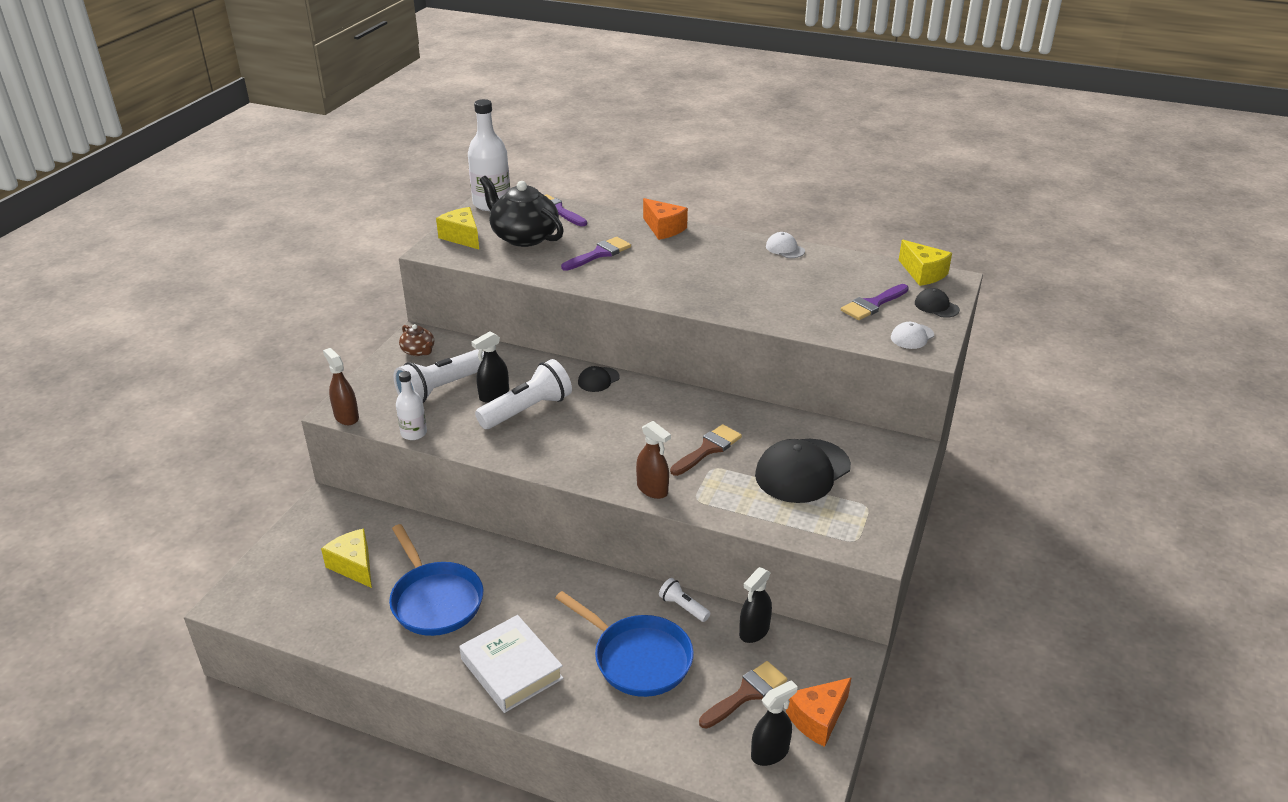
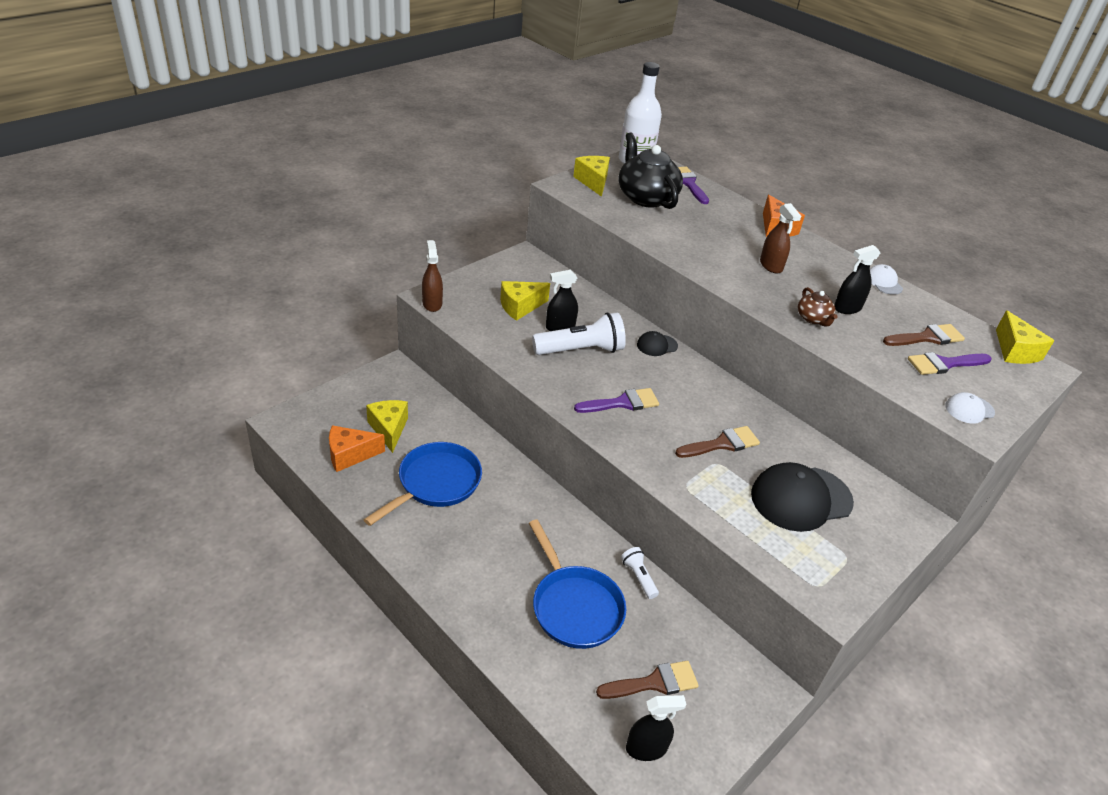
camera: 20 degrees right, 5 degrees up
blue pan [389,524,483,636] -> blue pan turned 135 degrees counterclockwise [364,442,482,526]
white flashlight [394,349,484,403] -> yellow cheese [500,281,550,321]
white bottle [396,371,427,440] -> none
brown teapot [399,324,434,356] -> brown teapot moved to [798,287,838,327]
white book [459,615,563,713] -> none
purple brush [561,237,631,271] -> purple brush moved to [574,388,659,413]
brown spray bottle [636,421,671,499] -> brown spray bottle moved to [760,203,801,274]
black spray bottle [739,567,772,643] -> black spray bottle moved to [834,245,880,314]
orange cheese [786,677,852,747] -> orange cheese moved to [329,425,385,472]
black cap [915,288,960,318] -> none
none -> brown brush [883,324,965,346]

